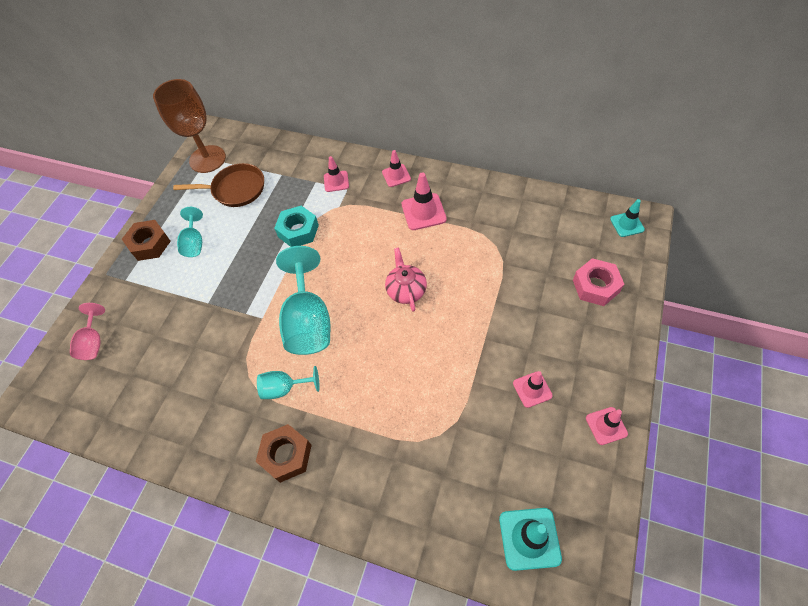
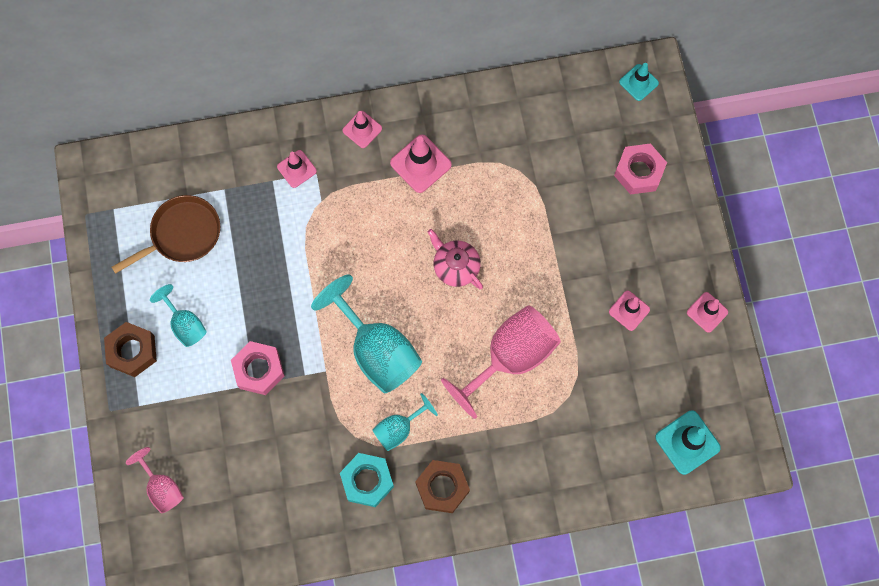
camera: 35 degrees left, 15 degrees up
brown goblet [153,79,226,173] -> none
turquoise nut [274,206,319,247] -> turquoise nut moved to [340,453,394,507]
none -> pink nut [231,341,285,395]
none -> pink goblet [441,305,561,419]

